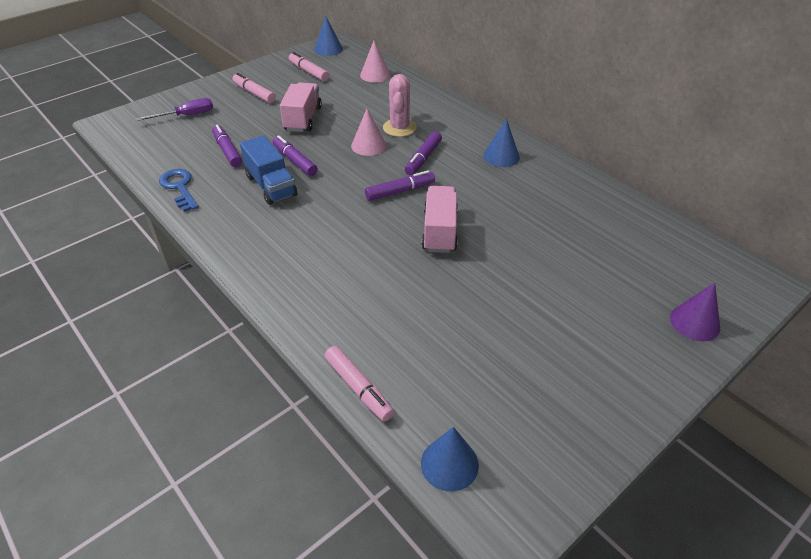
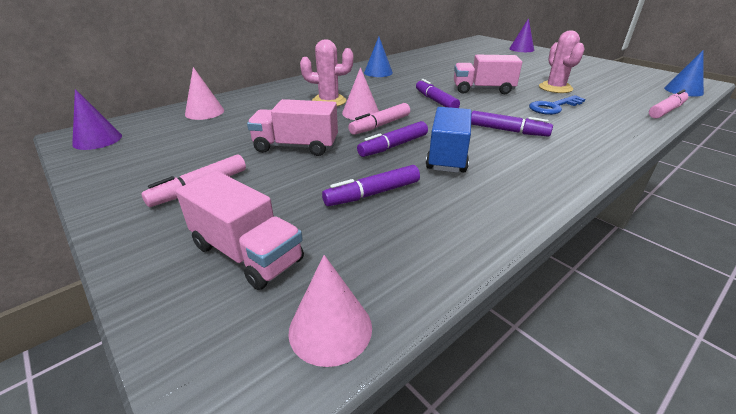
camera: 90 degrees left, 10 degrees down
purple screwdriver [136,98,213,121] -> pink truck [176,171,304,290]
blue key [159,169,199,212] -> blue key moved to [529,95,585,115]
blue truck [240,135,297,205] -> blue truck turned 45 degrees counterclockwise [426,107,471,173]
pink marker [289,52,329,81] -> pink marker moved to [348,103,410,135]
blue cone [314,15,343,56] -> purple cone [72,89,122,150]
purple marker [405,131,442,175] -> purple marker moved to [471,111,553,137]
none -> pink cone [288,255,372,367]
none -> pink cactus [539,30,585,93]

